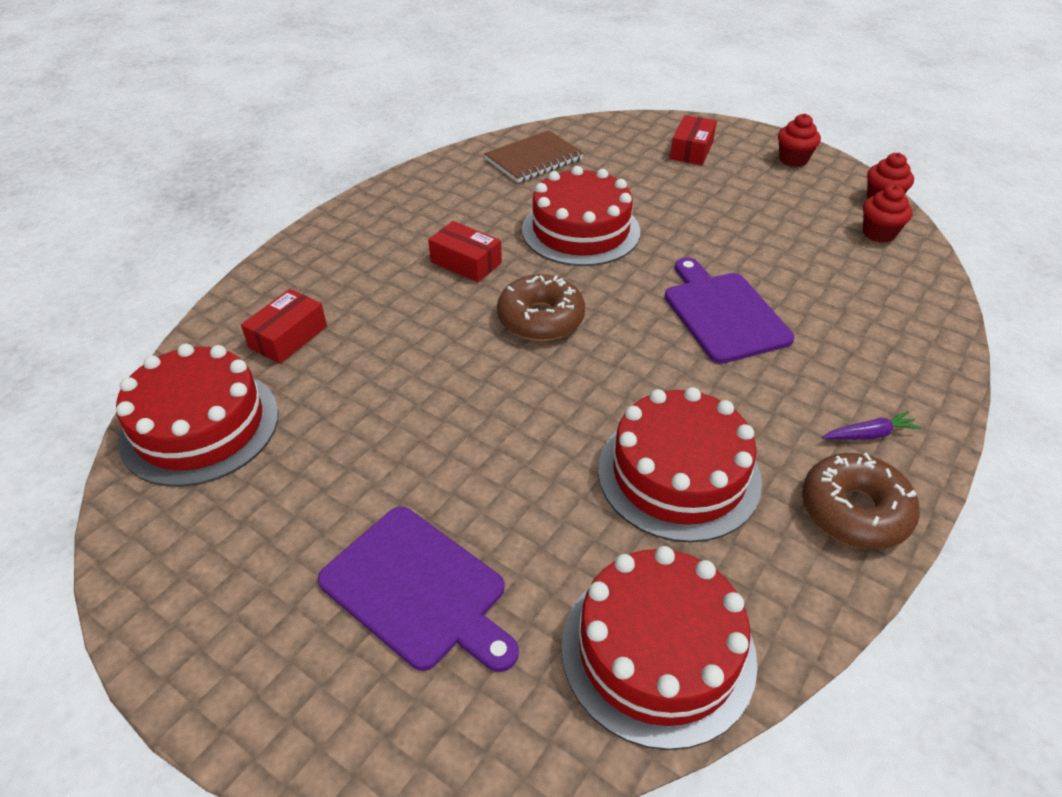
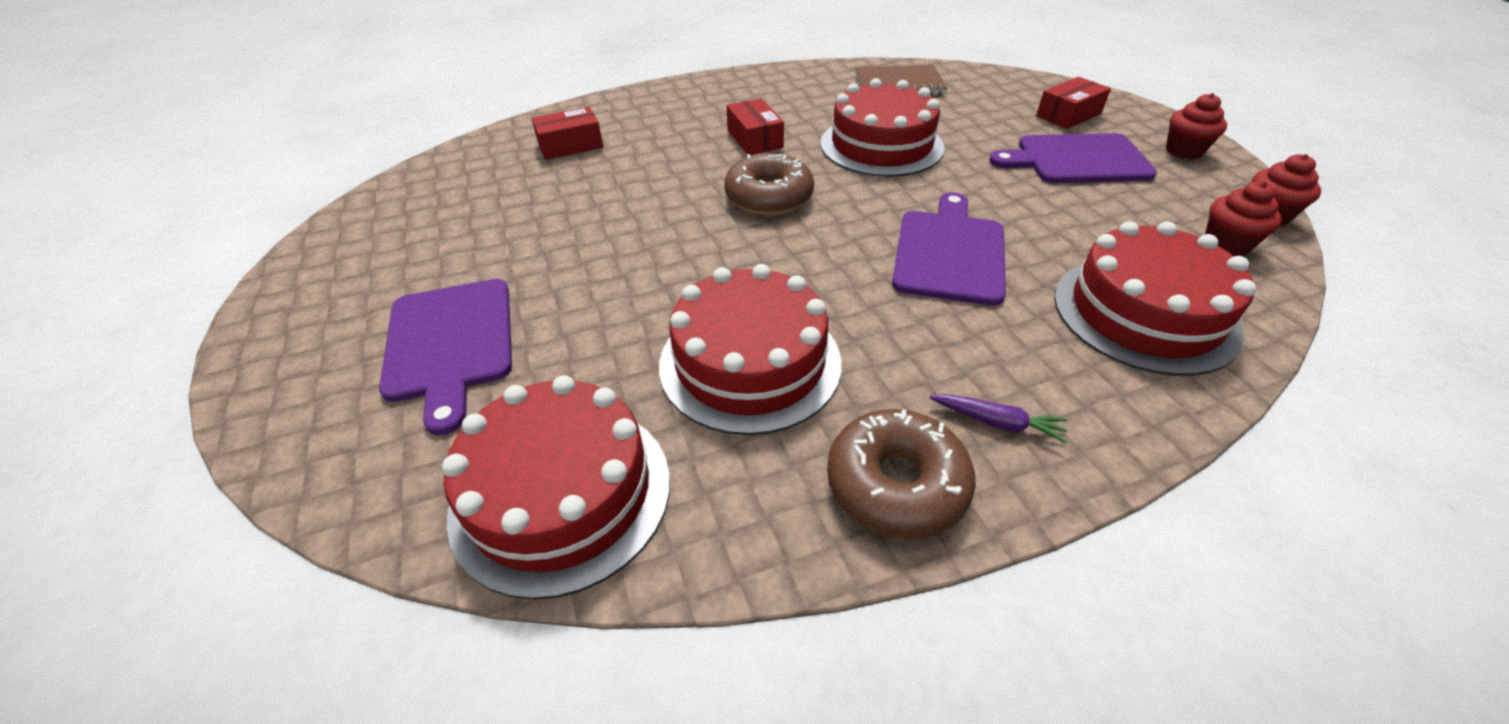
camera: 35 degrees right, 0 degrees up
red cake [116,344,278,487] -> red cake moved to [1054,221,1256,376]
none -> purple cutting board [989,133,1157,183]

